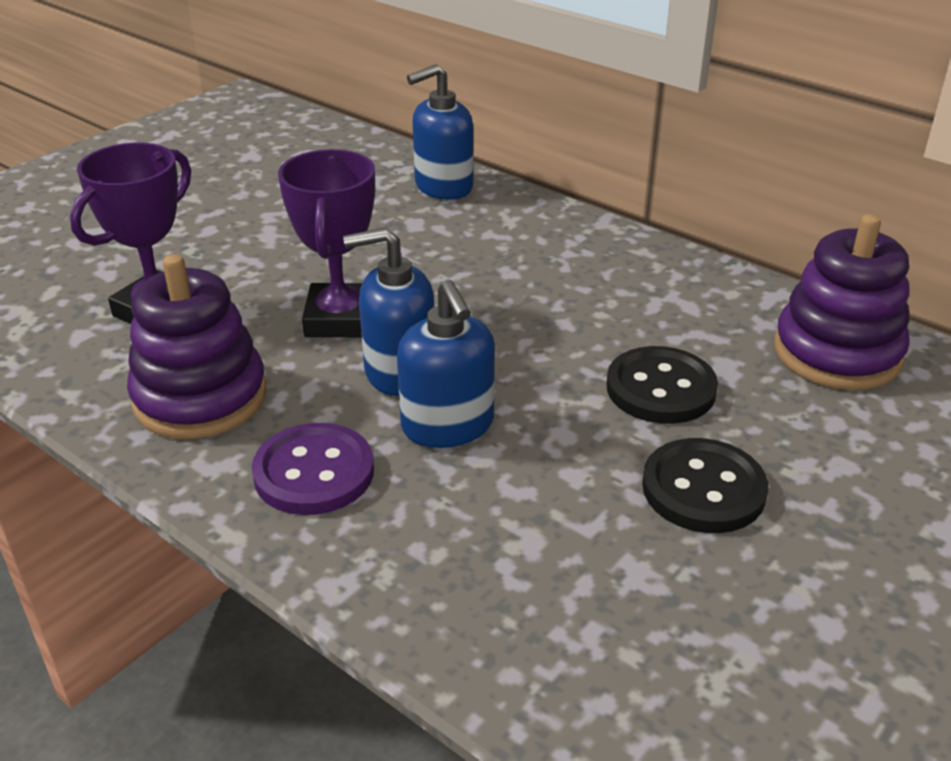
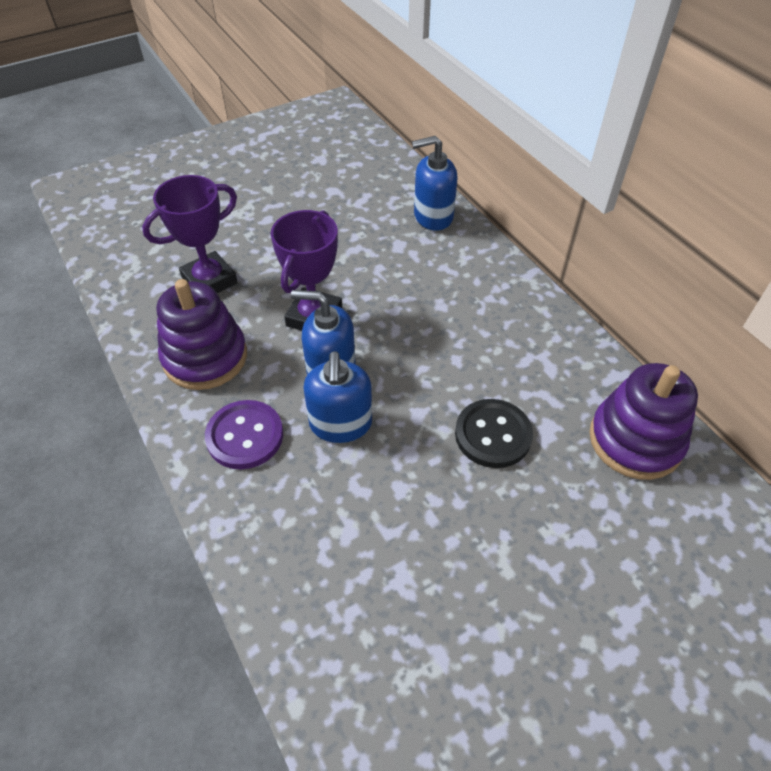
camera: 20 degrees right, 15 degrees up
black button [642,438,768,533] -> none

